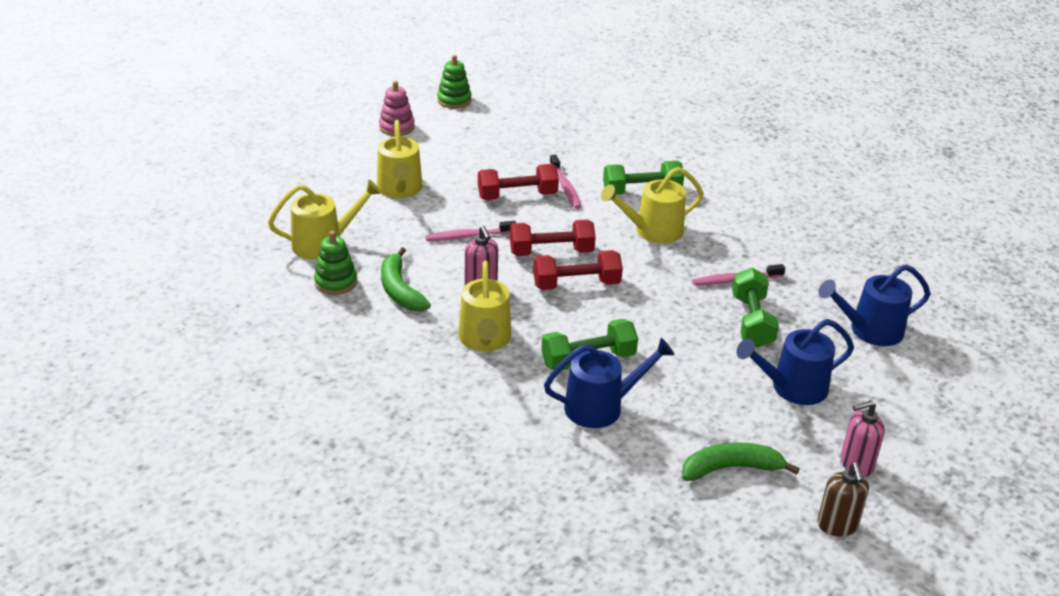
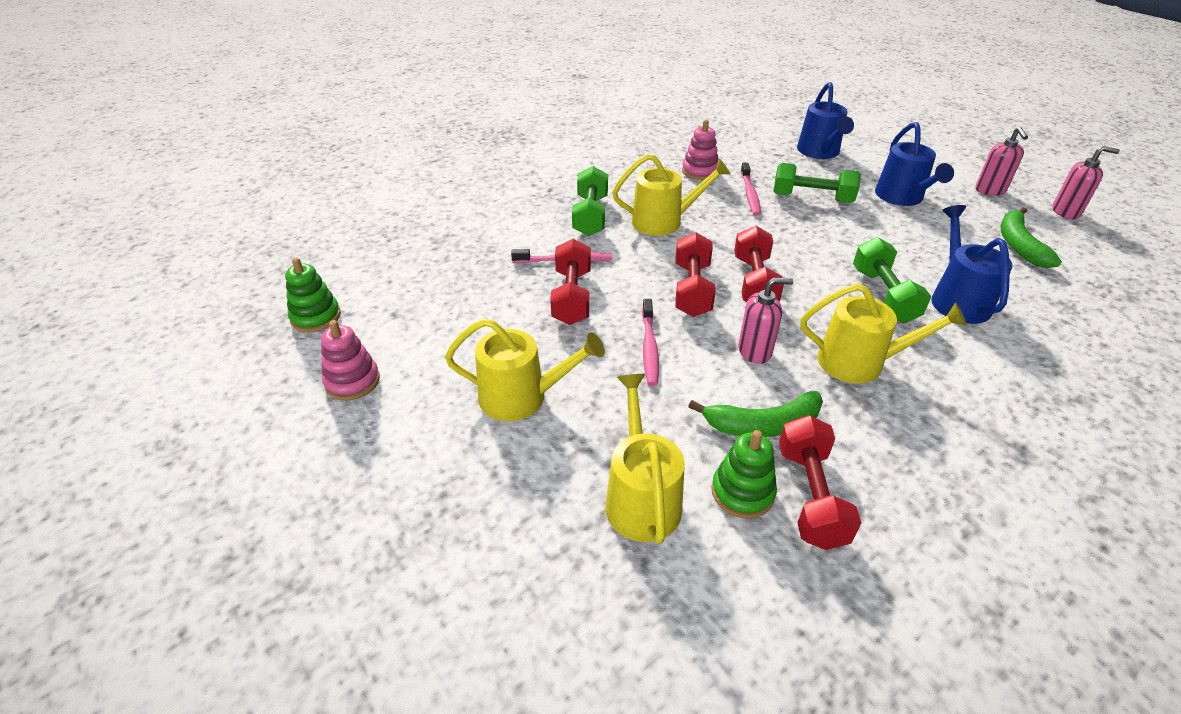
camera: 75 degrees left, 5 degrees up
yellow watering can [601,167,704,244] -> yellow watering can turned 90 degrees counterclockwise [612,154,730,236]
brown soap dispenser [817,462,869,536] -> pink soap dispenser [1052,146,1120,219]
none -> pink stacking toy [682,120,719,180]
none -> red dumbbell [779,415,861,550]

